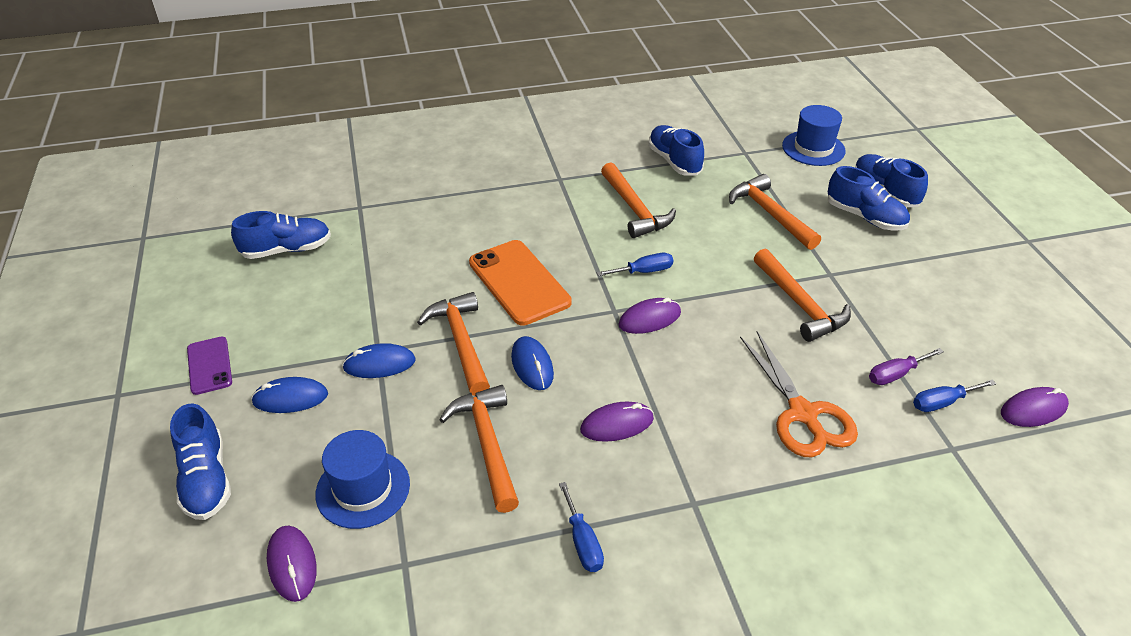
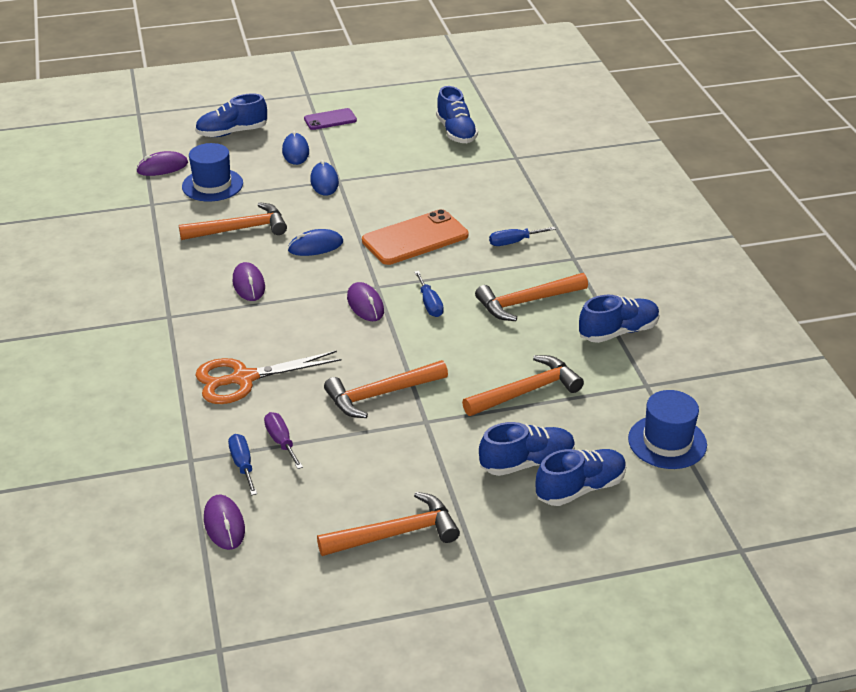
camera: 90 degrees right, 5 degrees down
orange hammer [417,292,490,396] -> orange hammer moved to [317,492,460,556]
blue screwdriver [559,482,604,572] -> blue screwdriver moved to [489,227,556,246]
blue shoe [828,166,910,231] -> blue shoe turned 150 degrees counterclockwise [479,422,575,476]

